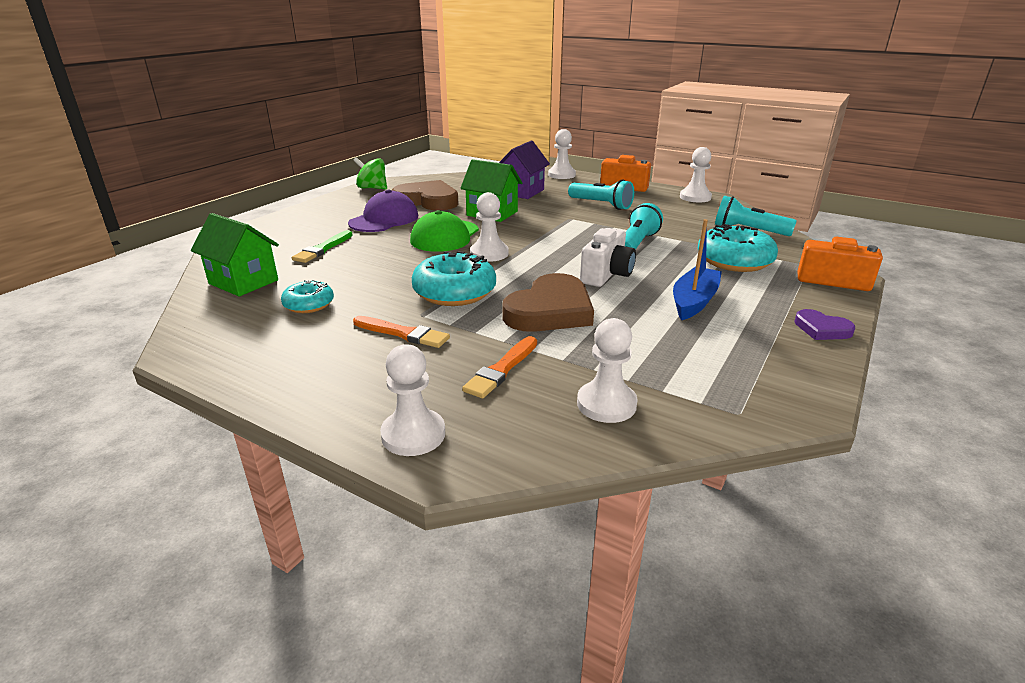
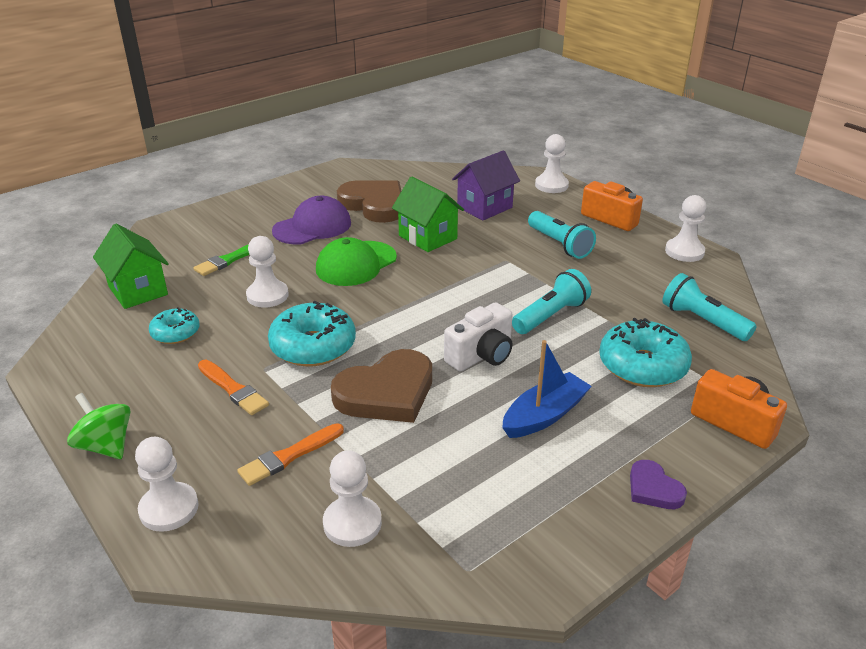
camera: 20 degrees right, 5 degrees up
green spinning top [353,157,387,189] -> green spinning top moved to [67,393,131,459]
white pawn [470,192,509,262] -> white pawn moved to [246,236,289,308]

